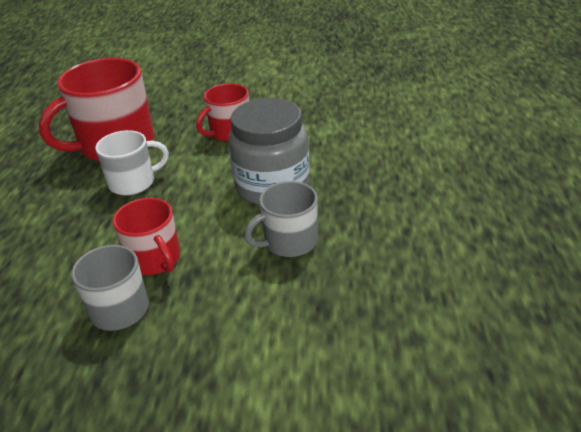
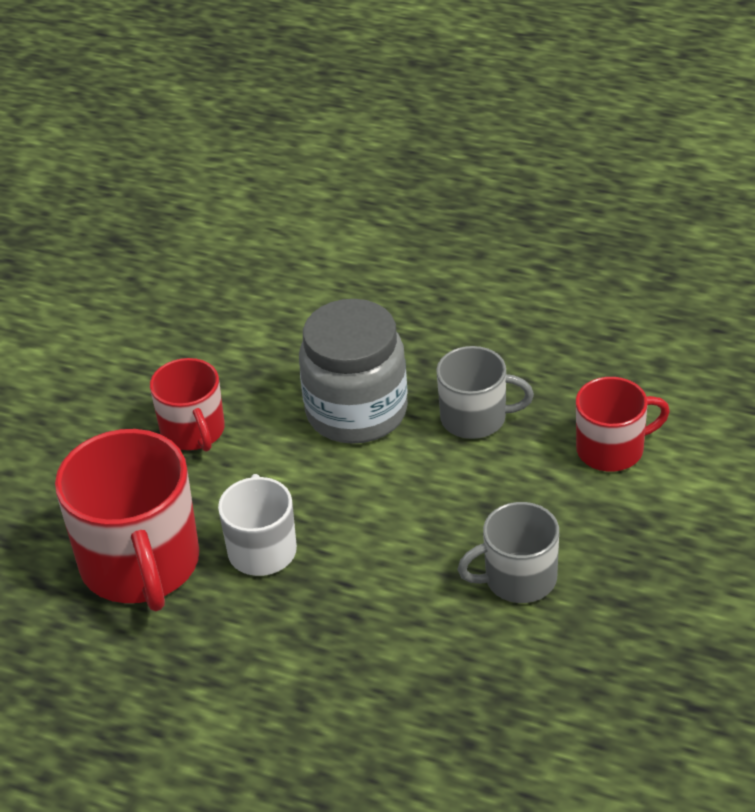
camera: 70 degrees left, 5 degrees up
red mug [113,198,180,275] -> red mug moved to [576,377,670,472]
grey mug [244,181,318,257] -> grey mug turned 75 degrees counterclockwise [436,346,534,439]

